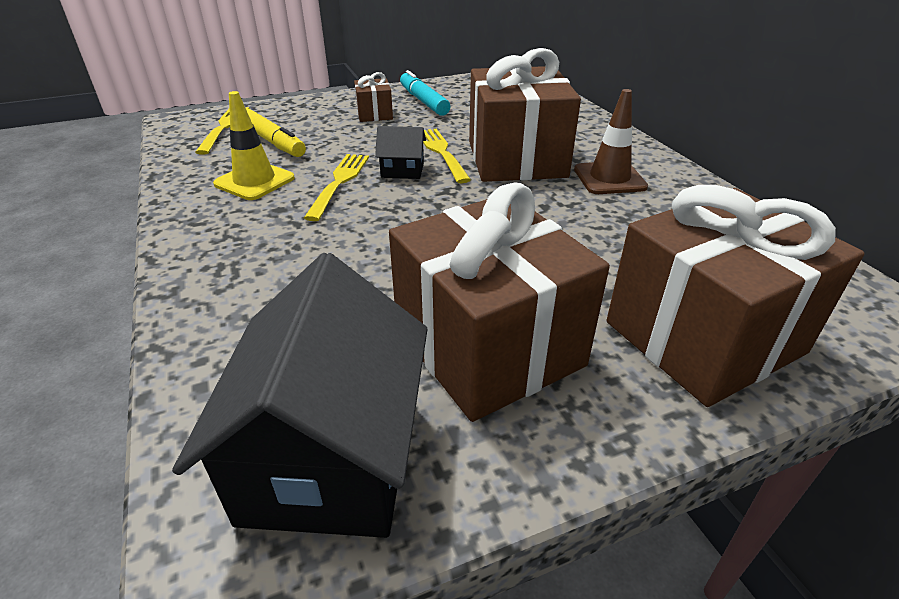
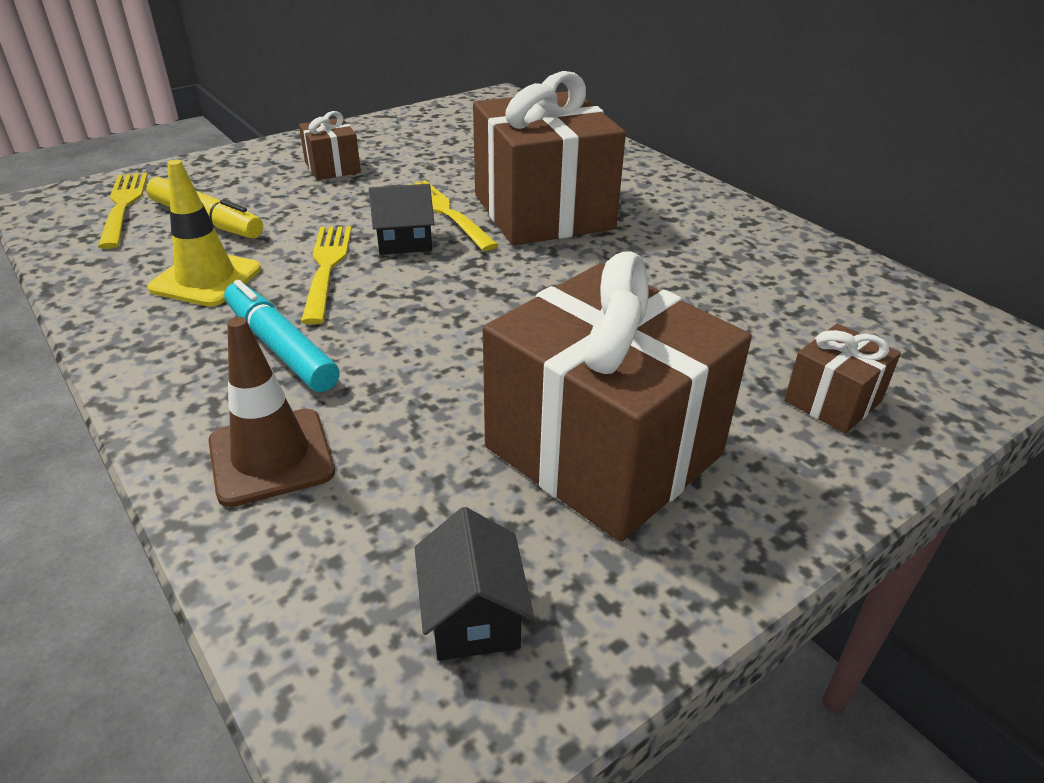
camera: 15 degrees left, 0 degrees up
black house [172,253,428,538] -> black house [415,507,534,661], size x0.46
turquoise marker [400,70,451,116] -> turquoise marker moved to [224,280,340,392]
brown traffic cone [574,89,648,194] -> brown traffic cone moved to [208,317,335,507]
brown gift [607,185,865,407] -> brown gift [784,323,901,434], size x0.45

